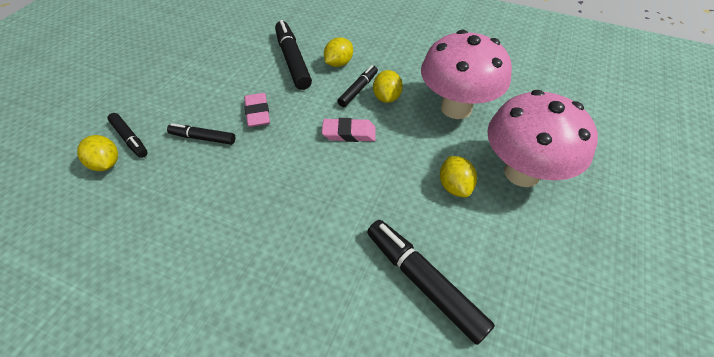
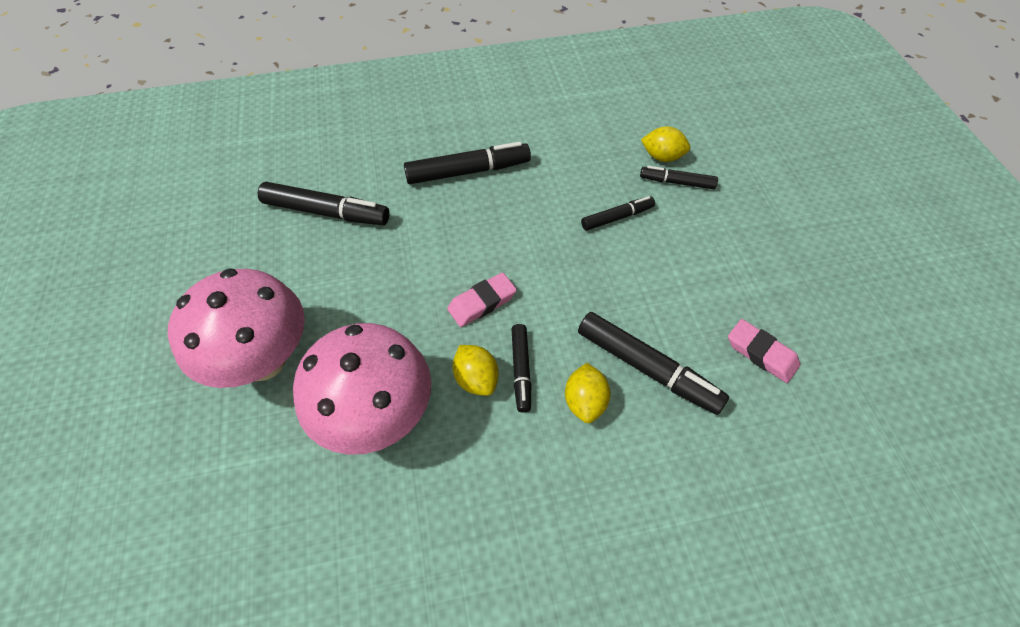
camera: 145 degrees right, 5 degrees up
pink eraser [244,93,270,127] -> pink eraser moved to [728,319,800,383]
yellow lemon [440,156,477,197] -> none
none -> black marker [404,142,531,184]

